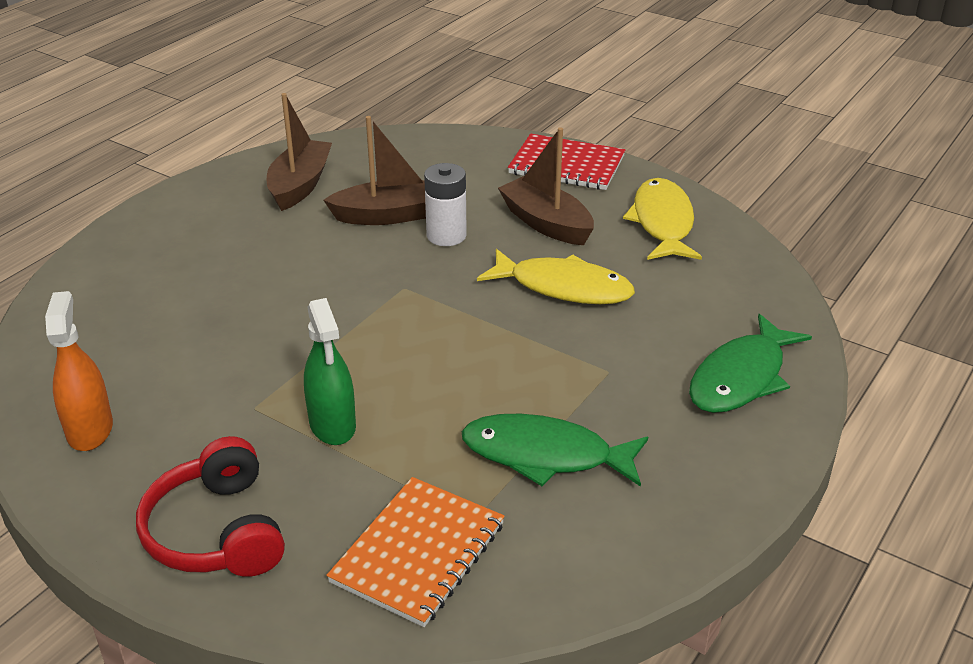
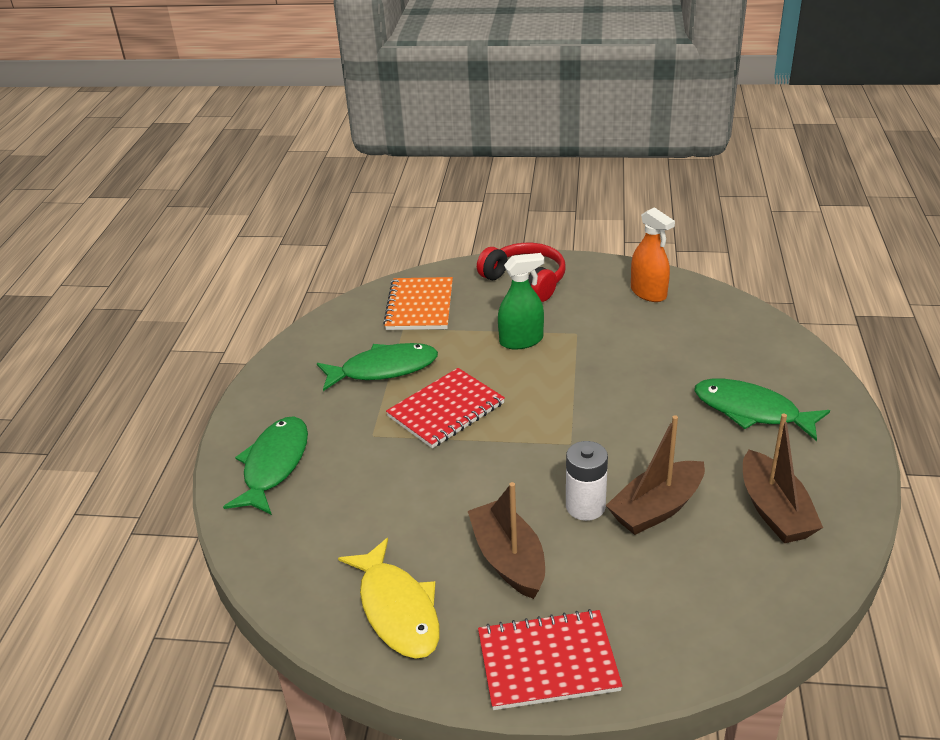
camera: 155 degrees right, 0 degrees up
green spray bottle [304,298,356,445] -> green spray bottle turned 120 degrees clockwise [498,253,544,349]
yellow fish [477,249,635,304] -> none
brown boat [498,127,594,245] -> brown boat turned 135 degrees counterclockwise [468,482,545,599]
none -> red notebook [386,368,505,448]
none -> green fish [694,379,830,441]

